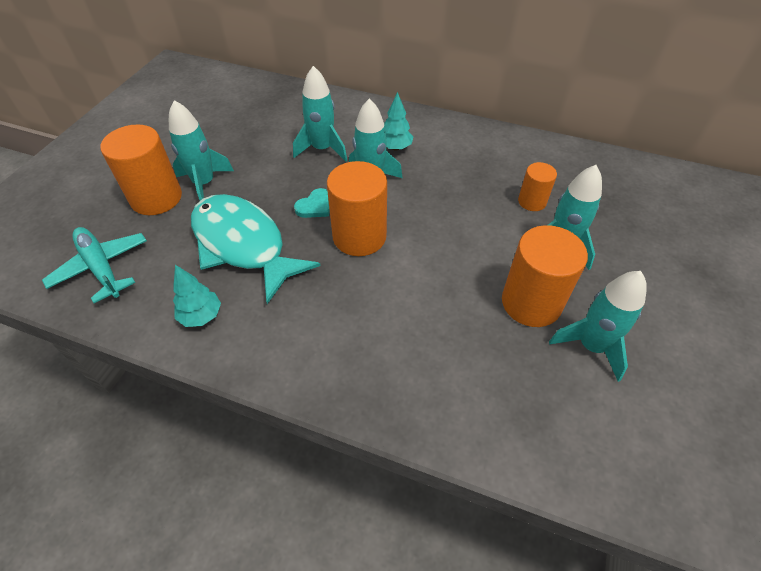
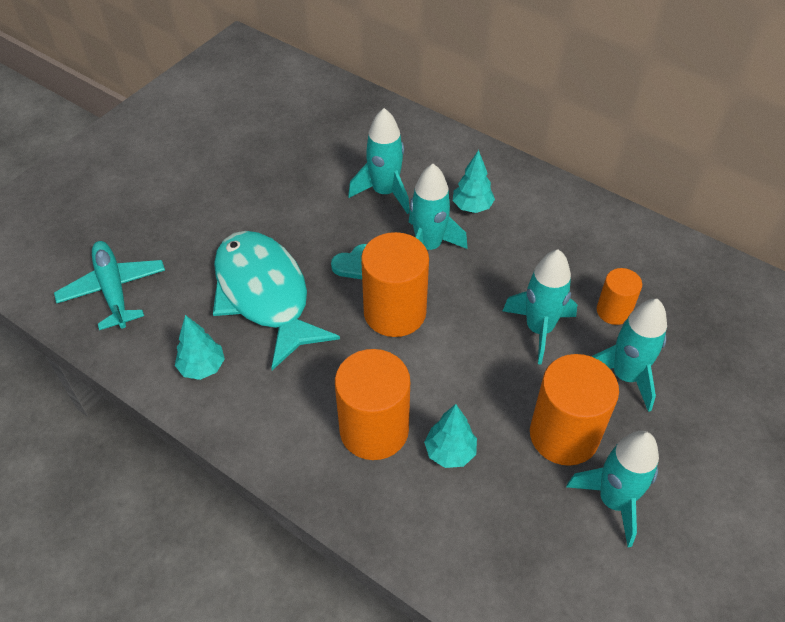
camera: 15 degrees right, 0 degrees up
orange cylinder [101,124,182,215] -> orange cylinder moved to [335,349,410,460]
turquoise rocket [169,100,234,201] -> turquoise rocket moved to [503,249,577,365]
none -> turquoise tree [424,404,477,468]

